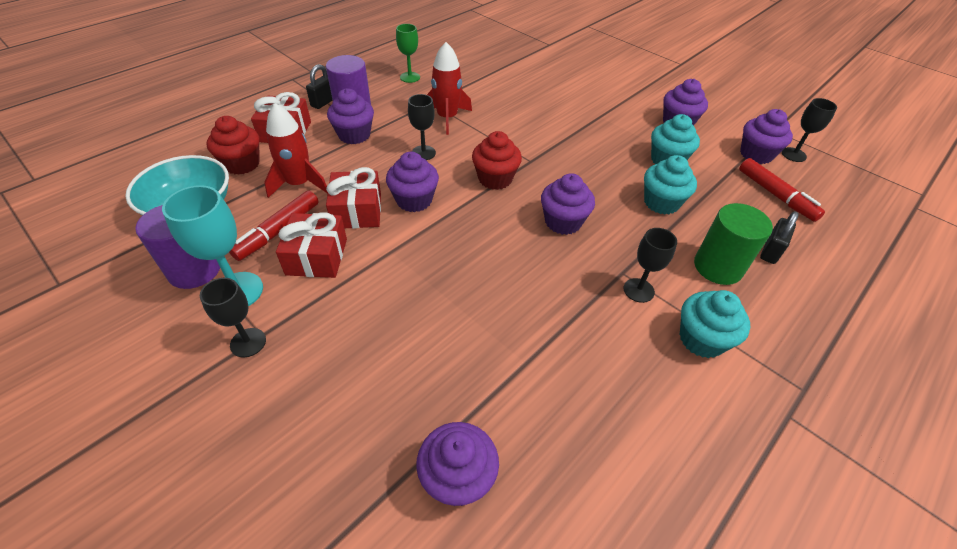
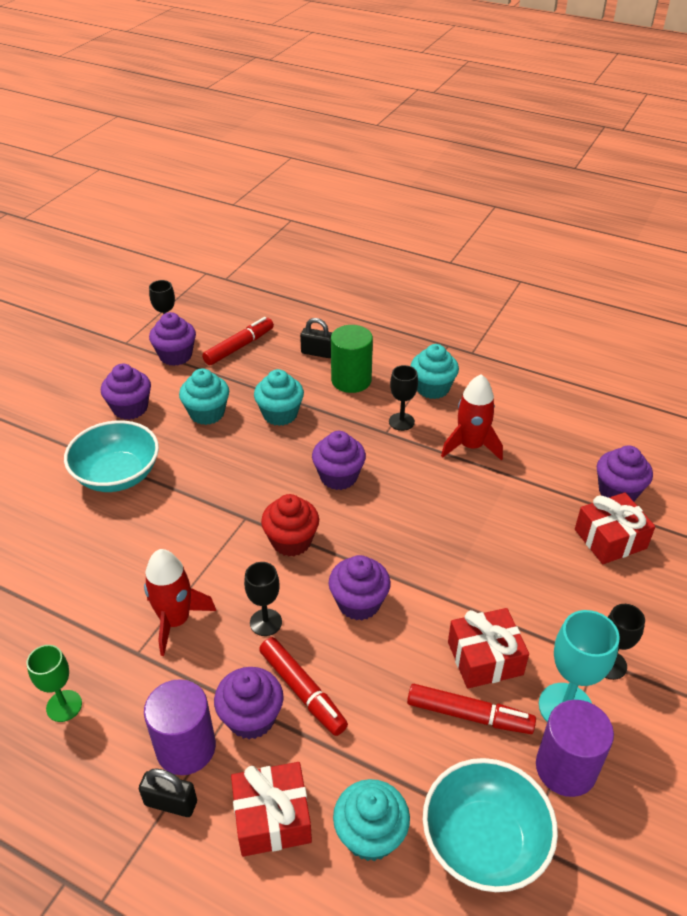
camera: 105 degrees left, 5 degrees down
red cupcake [207,116,260,175] -> turquoise cupcake [333,779,410,861]
red rocket [264,103,328,198] -> red rocket moved to [441,374,503,461]
red gift [326,167,381,228] -> red gift moved to [575,492,655,564]
none -> turquoise bowl [64,421,159,492]
none -> red marker [259,637,348,736]

